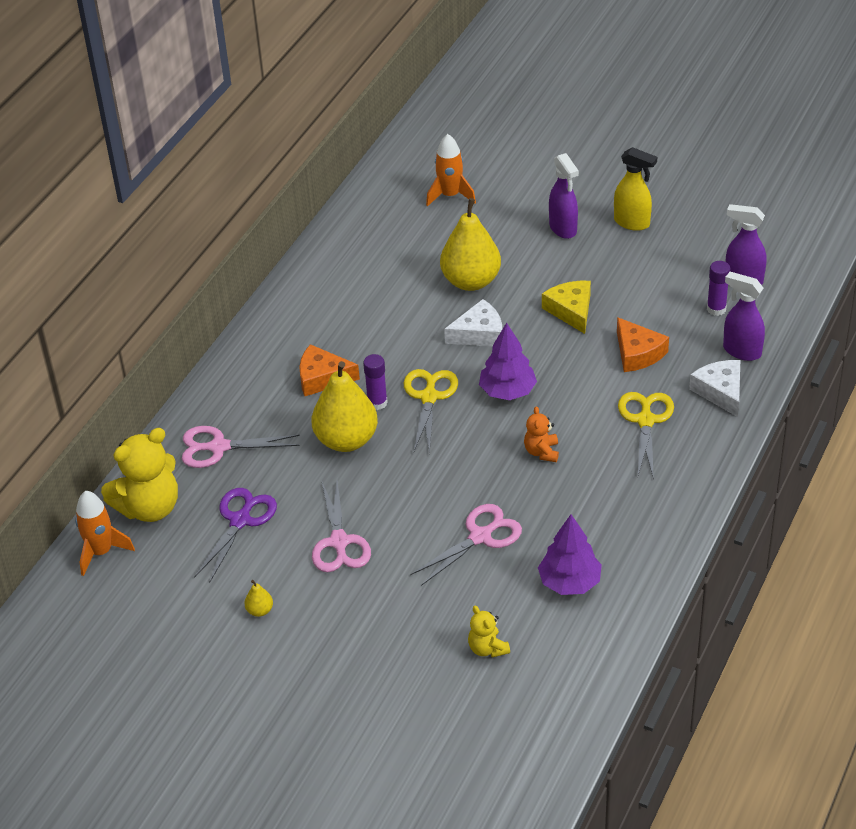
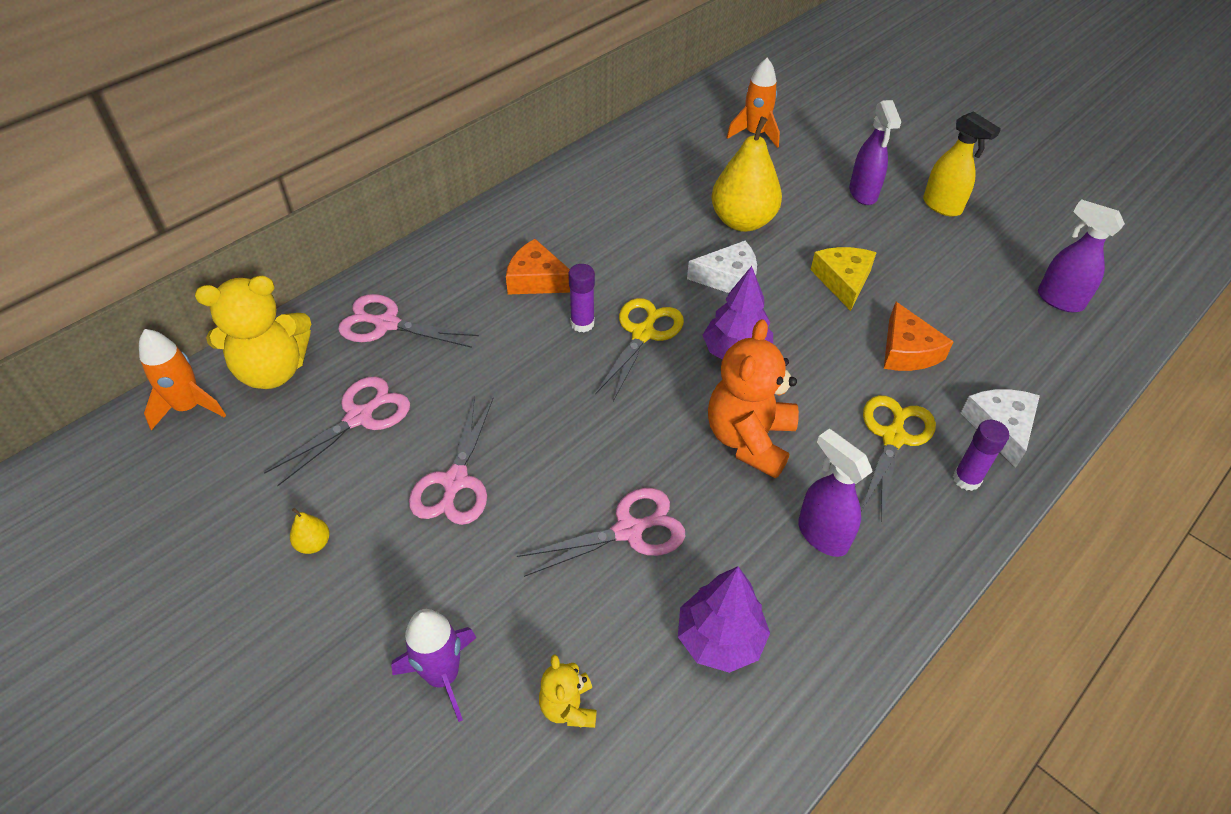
camera: 15 degrees right, 5 degrees up
purple scissors [194,488,277,583] -> pink scissors [264,376,410,486]
yellow pear [312,361,378,452] -> none
orange teddy bear [524,406,559,462] -> orange teddy bear [708,319,799,479], size x1.99
purple glue stick [707,261,730,316] -> purple glue stick moved to [953,420,1009,491]
purple spray bottle [723,272,765,361] -> purple spray bottle moved to [798,429,873,557]
none -> purple rocket [391,609,476,722]

